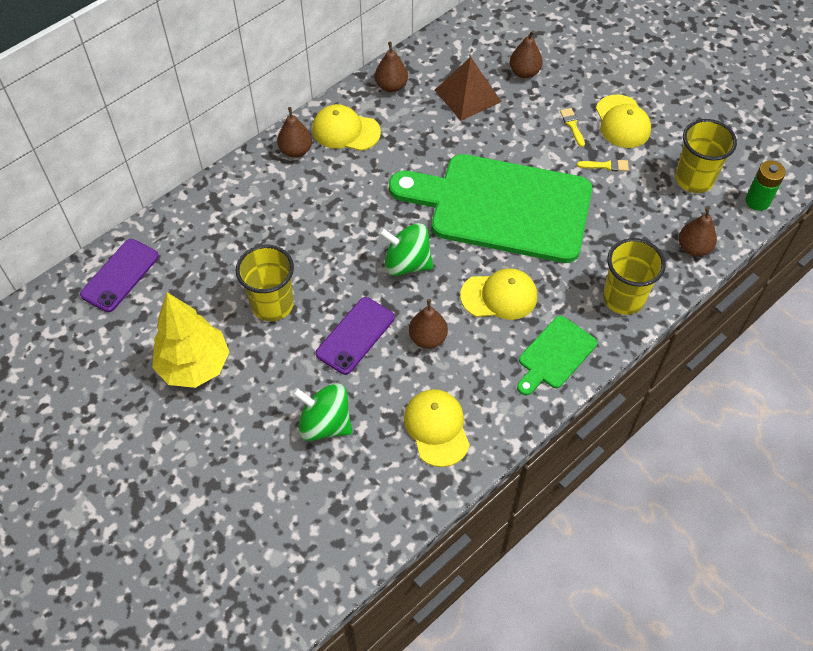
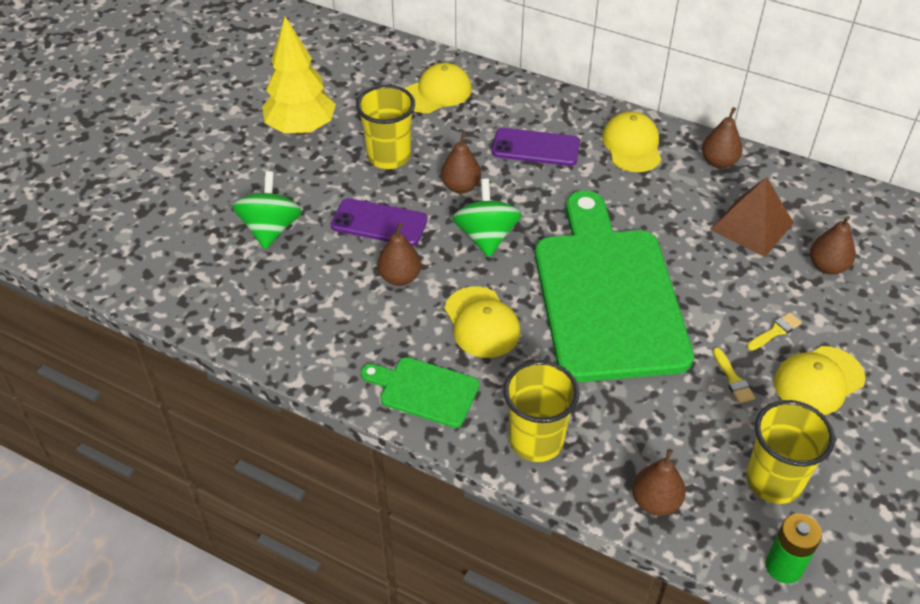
camera: 70 degrees right, 10 degrees down
purple phone [80,239,159,312] -> purple phone moved to [492,128,580,166]
brown pear [277,107,312,158] -> brown pear moved to [441,132,481,193]
yellow cap [404,389,470,467] -> yellow cap moved to [404,63,472,113]

